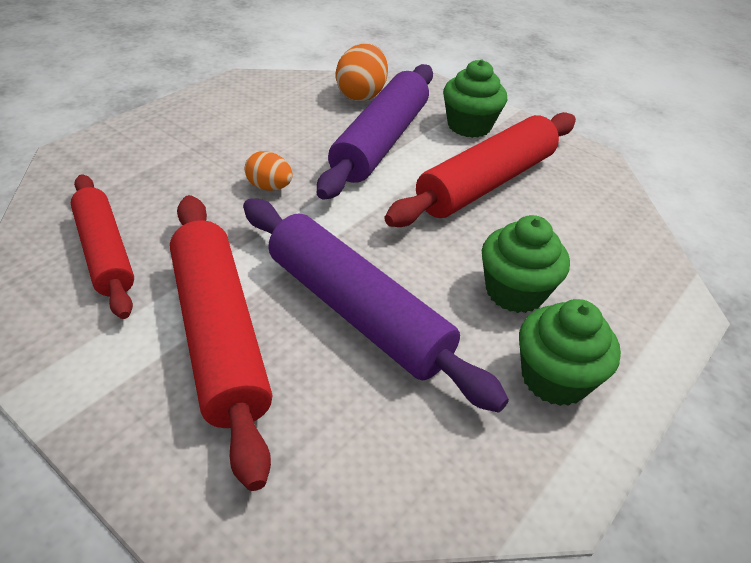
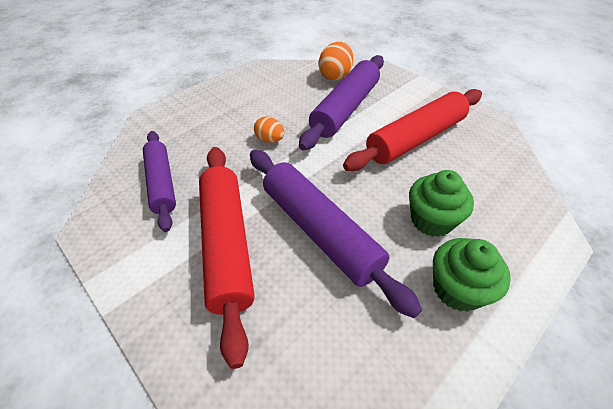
camera: 10 degrees right, 5 degrees up
red rolling pin [71,174,134,319] -> purple rolling pin [143,131,176,232]
green cupcake [443,59,507,138] -> none

